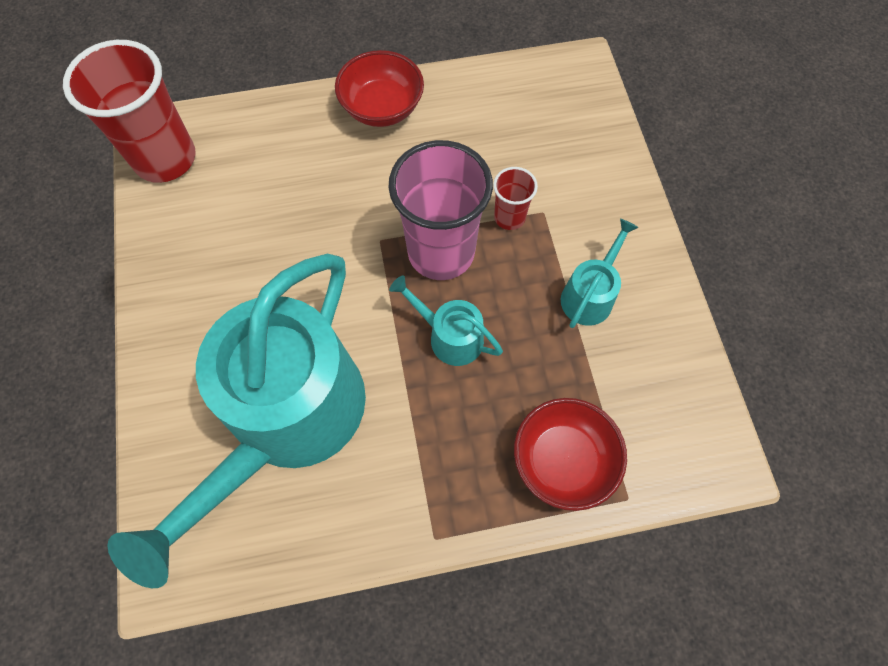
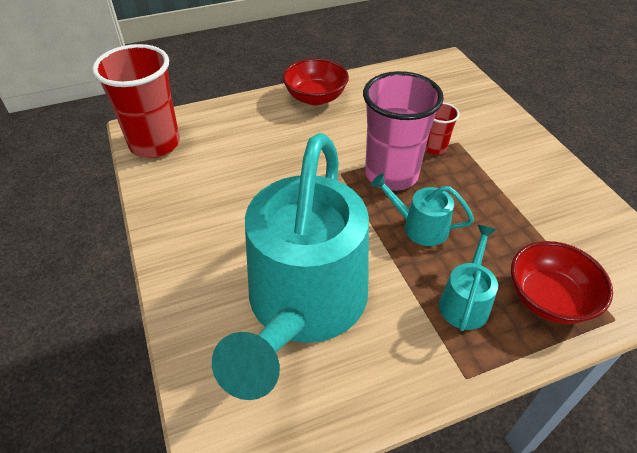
camera: 10 degrees left, 20 degrees down
turquoise watering can [561,218,639,328] -> turquoise watering can moved to [439,225,498,331]

